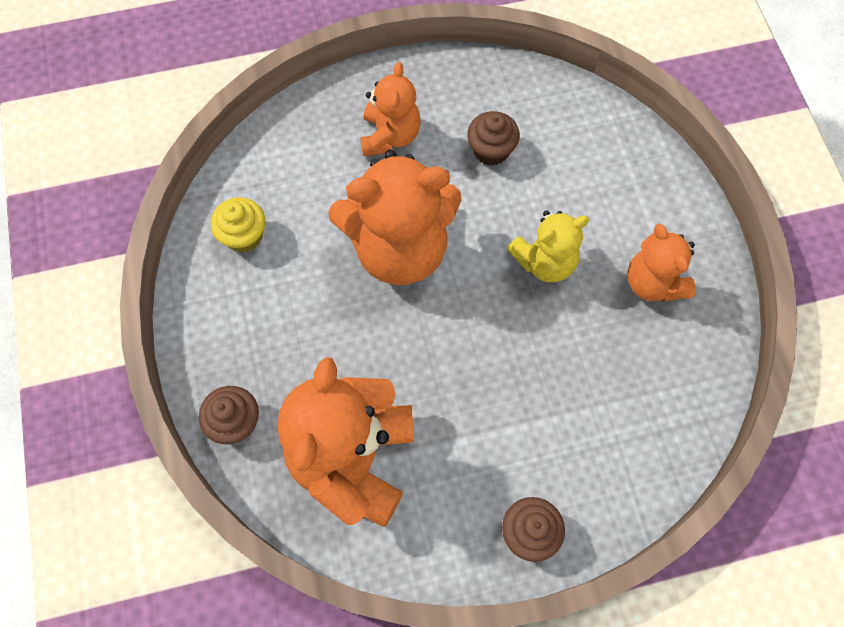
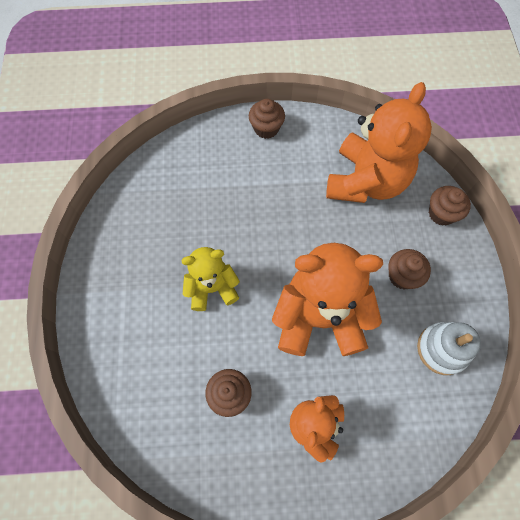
camera: 170 degrees left, 0 degrees up
yellow cupcake [211,197,265,253] -> white stacking toy [417,322,481,375]
orange teddy bear [627,224,696,302] -> none
none -> brown cupcake [388,249,431,290]

